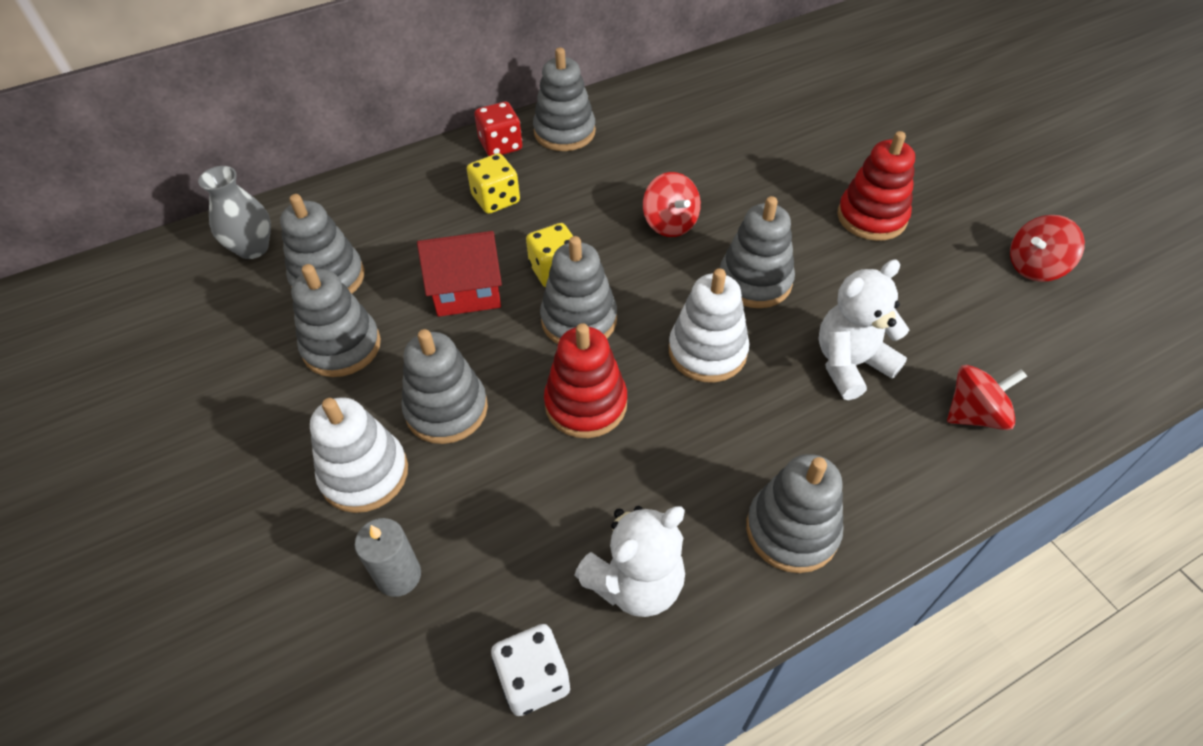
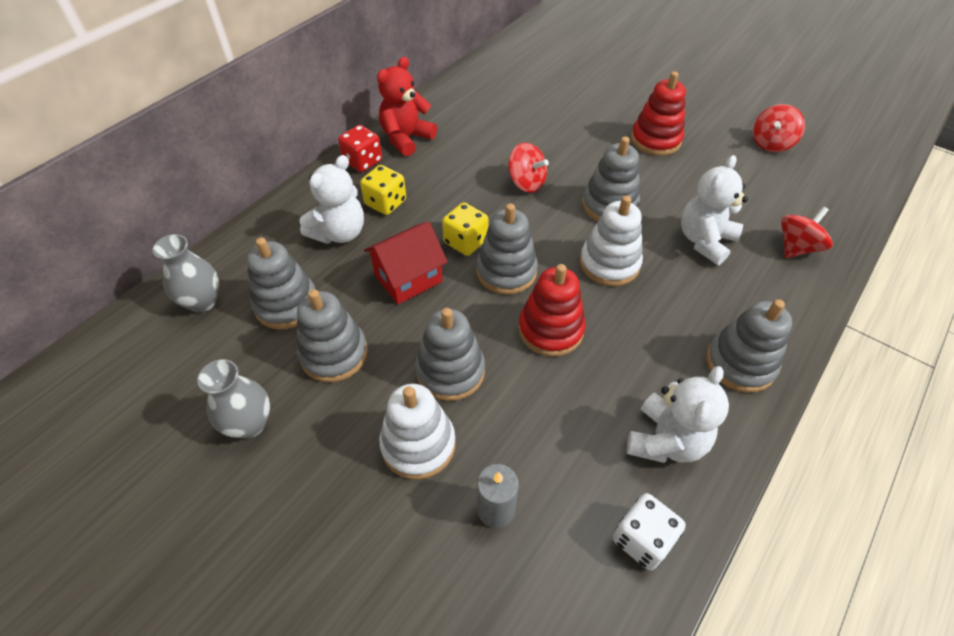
camera: 25 degrees left, 0 degrees up
grey stacking toy [533,47,596,151] -> red teddy bear [377,57,437,156]
none -> grey vase [197,359,270,438]
none -> white teddy bear [299,155,364,244]

